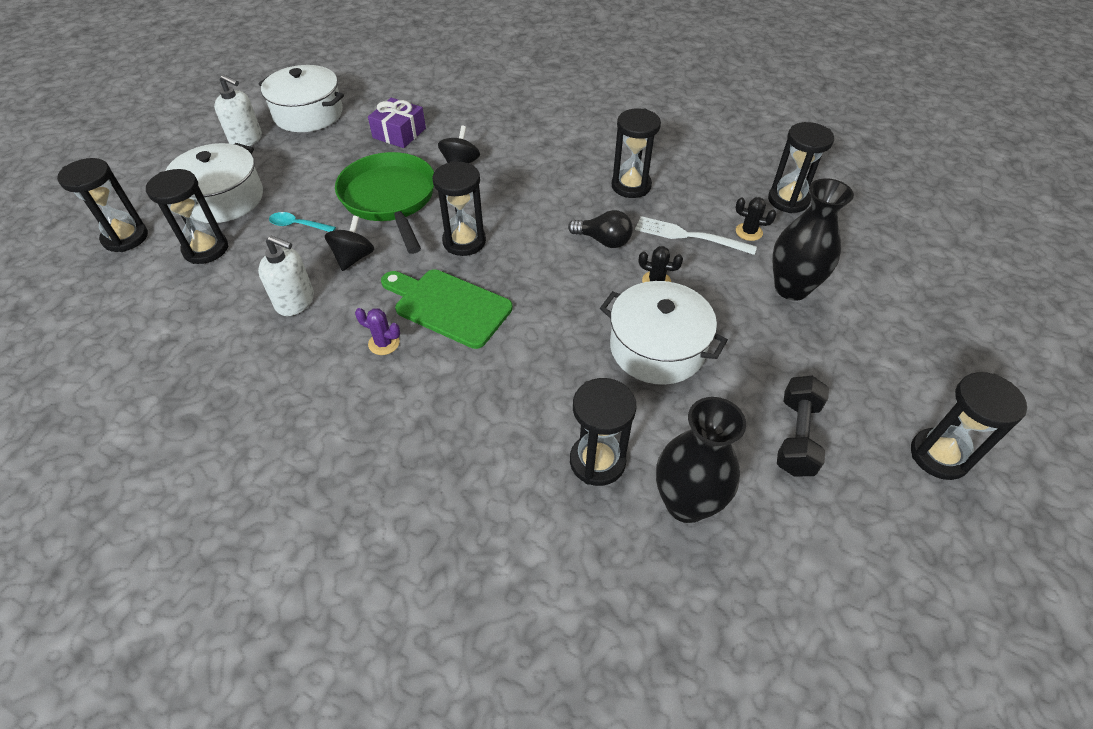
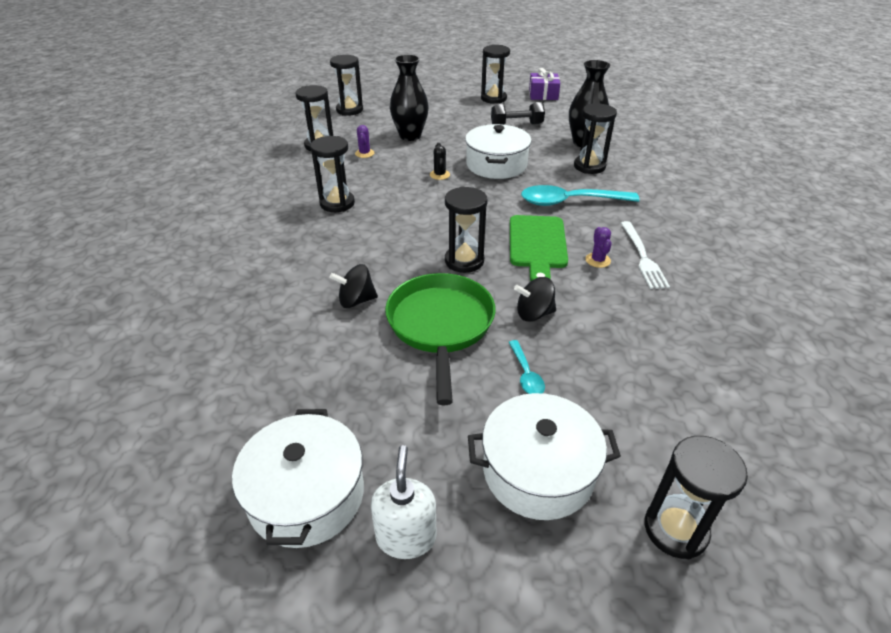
camera: 115 degrees left, 10 degrees down
black hourglass [146,169,228,264] -> black hourglass moved to [330,55,363,116]
white soap dispenser [258,235,314,316] -> none
green pan [335,152,434,254] -> green pan turned 135 degrees clockwise [385,273,496,405]
purple gift [368,98,426,148] -> purple gift moved to [529,68,560,100]
black light bulb [568,210,633,248] -> none
white fork [635,216,757,255] -> white fork moved to [621,221,670,289]
black cactus [736,197,776,241] -> purple cactus [355,125,374,158]
none -> turquoise spoon [521,185,640,206]

